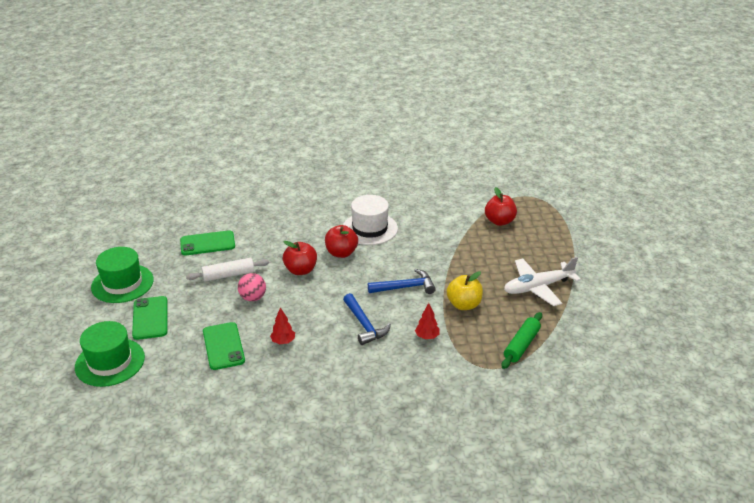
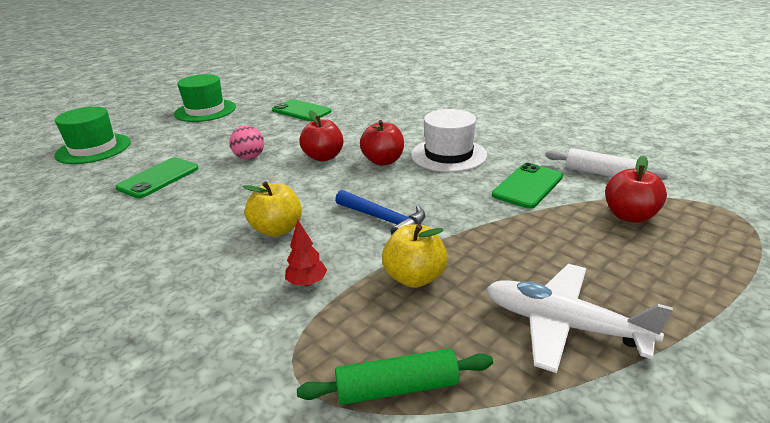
camera: 50 degrees right, 5 degrees down
green phone [132,296,168,340] -> green phone moved to [492,163,563,209]
white rolling pin [186,258,269,282] -> white rolling pin moved to [545,148,668,180]
red tree [270,307,295,344] -> none
blue hammer [343,293,391,345] -> yellow apple [242,182,302,237]

